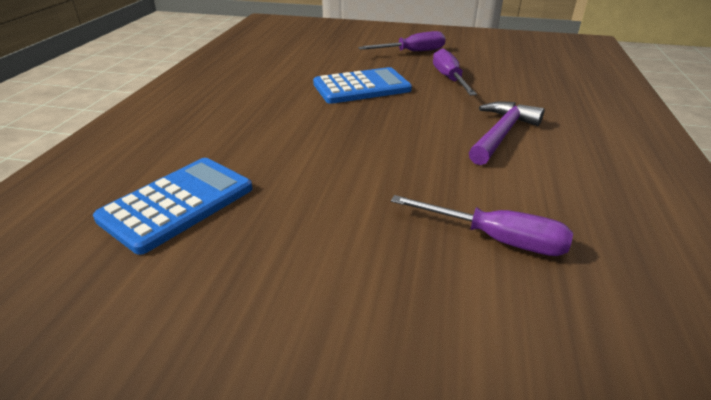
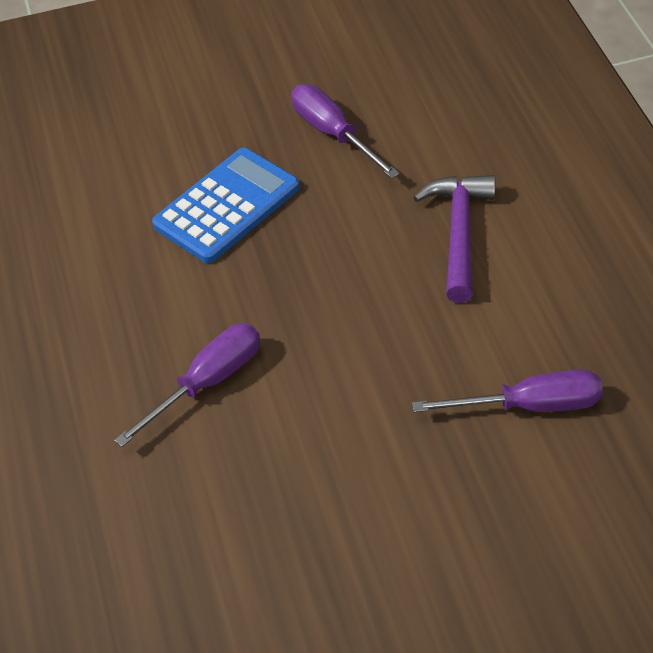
camera: 25 degrees left, 15 degrees up
blue calculator [93,158,253,255] -> none
purple screwdriver [358,31,446,51] -> purple screwdriver moved to [114,324,260,447]

